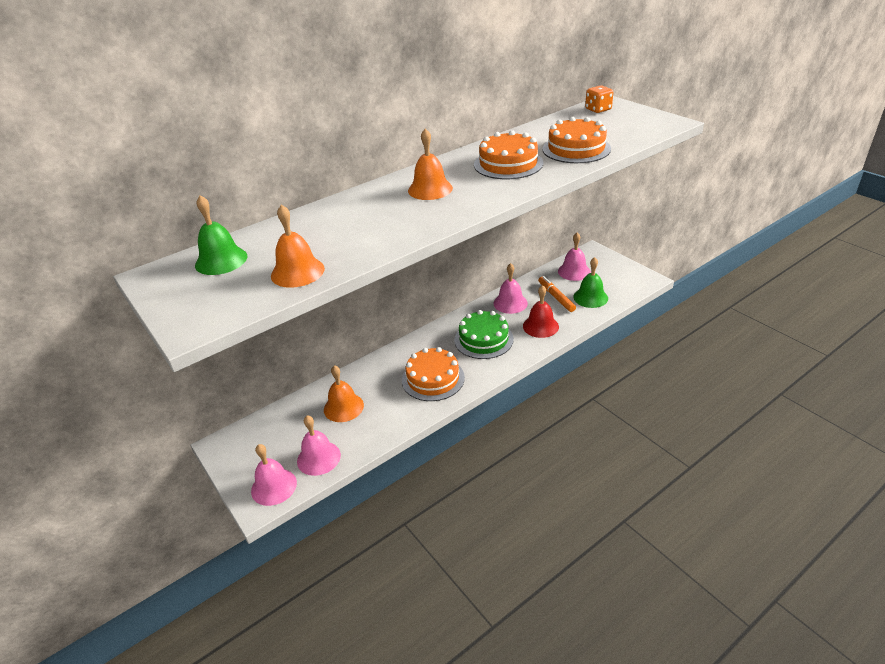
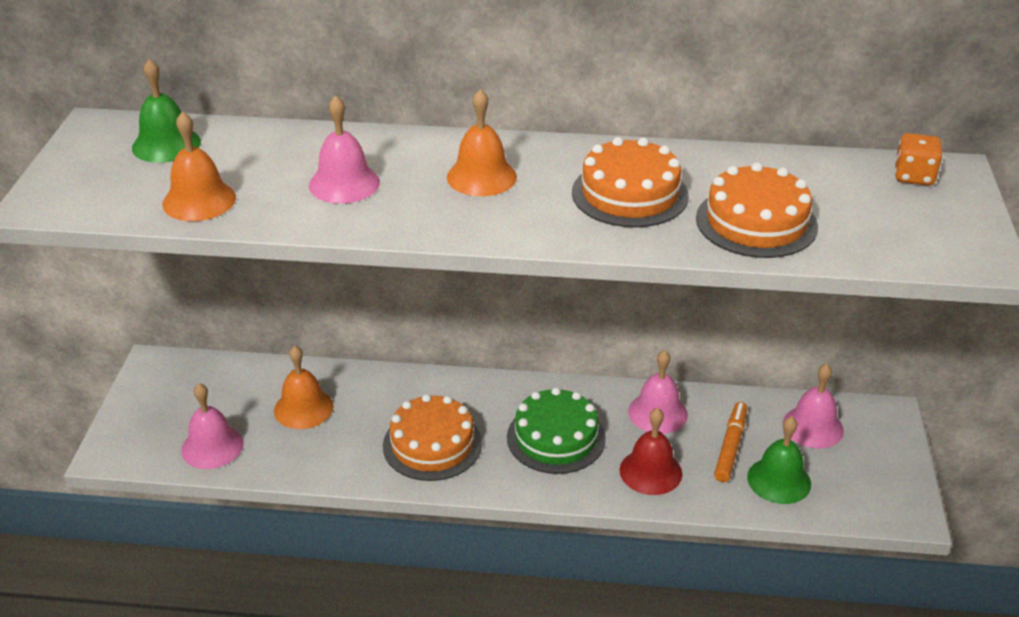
camera: 40 degrees right, 0 degrees up
pink bell [251,444,297,506] -> pink bell moved to [309,95,380,203]

